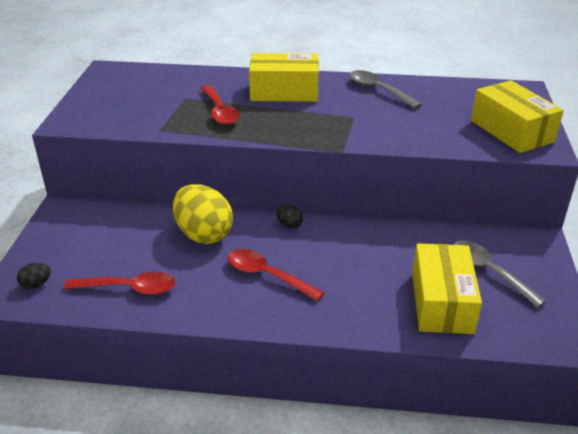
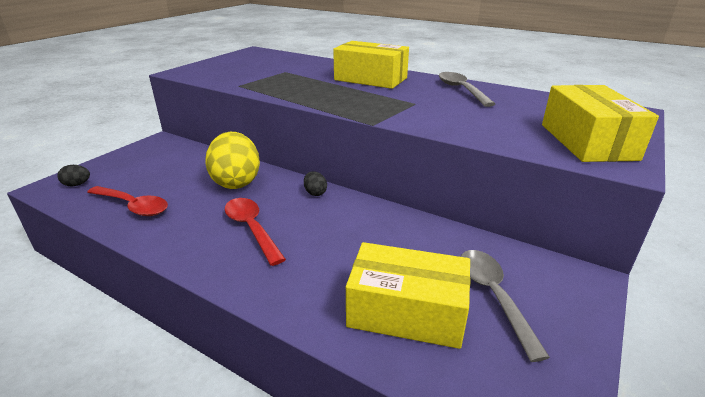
camera: 25 degrees right, 5 degrees down
red spoon [200,85,240,125] -> none
yellow box [412,243,482,334] -> yellow box turned 75 degrees clockwise [346,242,470,349]

